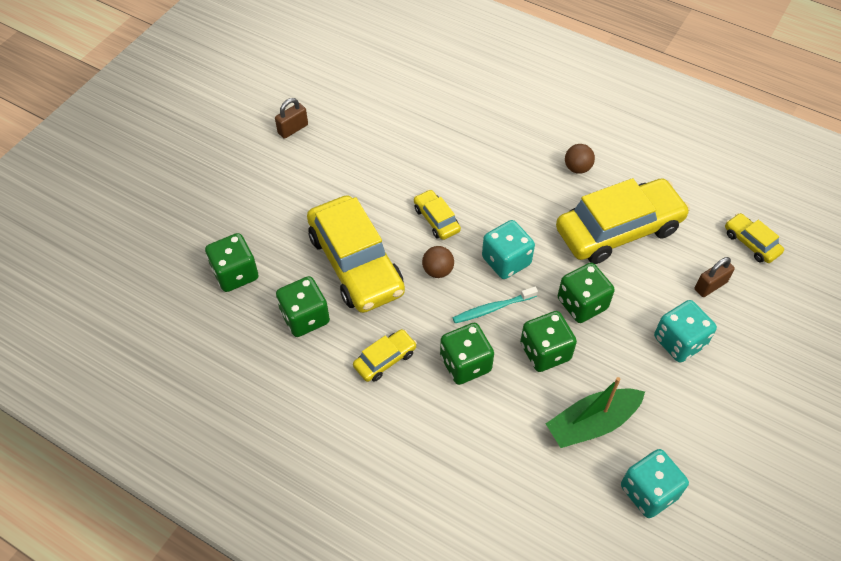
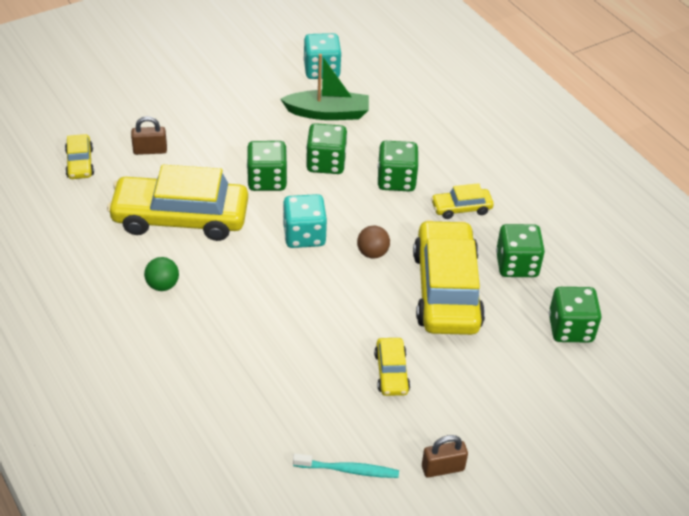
camera: 155 degrees left, 10 degrees down
yellow car [414,190,461,240] -> yellow car moved to [374,338,410,396]
turquoise toothbrush [452,287,538,323] -> turquoise toothbrush moved to [293,454,399,478]
brown ball [565,144,595,174] -> green ball [144,257,179,291]
turquoise dice [654,300,717,363] -> none

